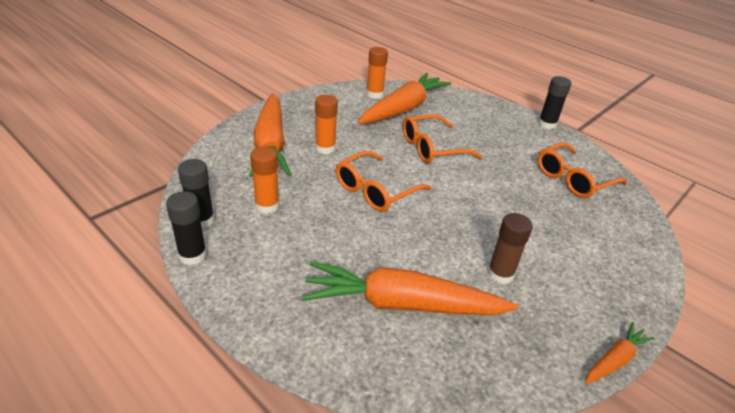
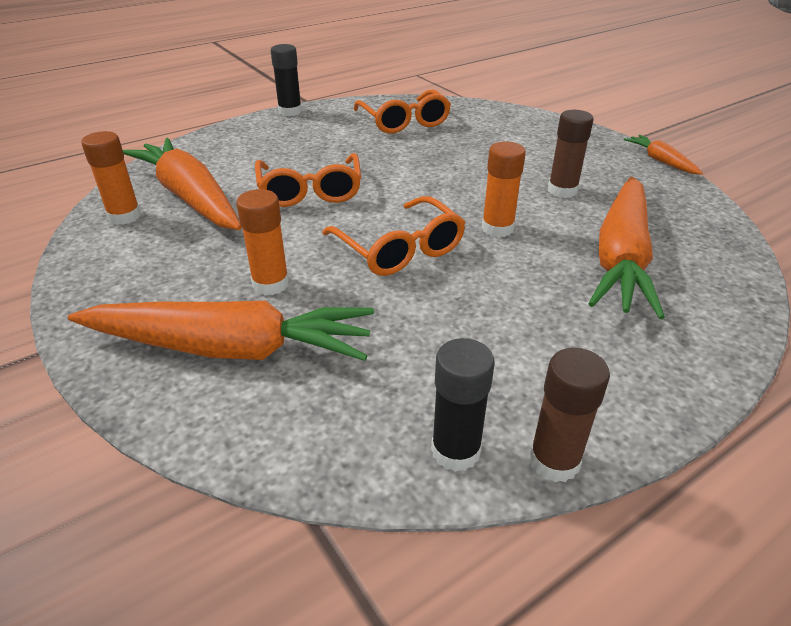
camera: 75 degrees left, 0 degrees up
black glue stick [166,191,207,265] -> brown glue stick [529,348,610,483]
orange glue stick [250,146,280,214] -> orange glue stick moved to [482,141,526,237]

